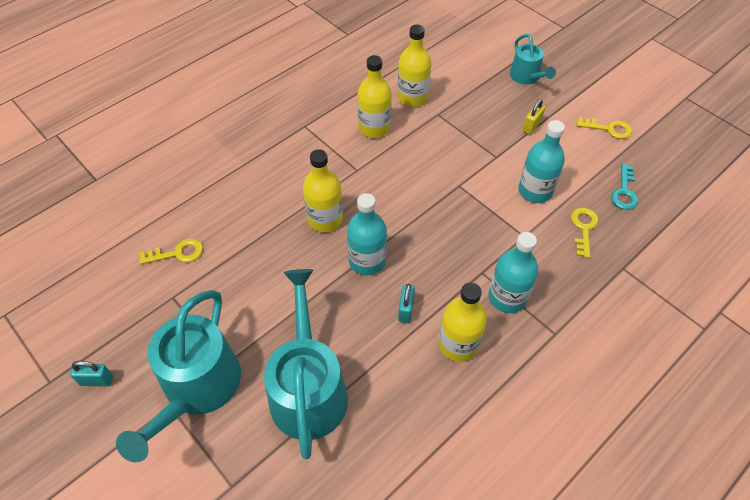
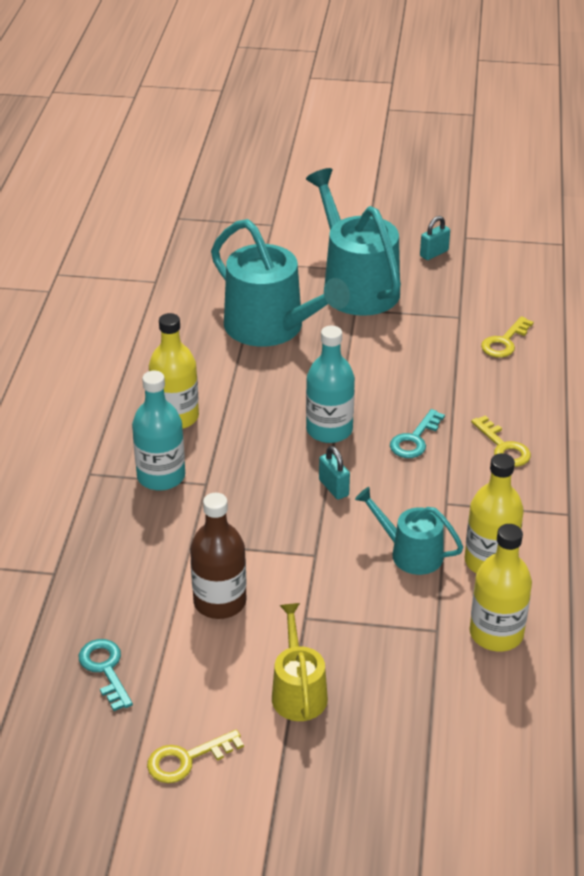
camera: 140 degrees right, 15 degrees down
yellow bottle [303,149,343,232] -> turquoise key [390,409,445,458]
turquoise padlock [398,284,415,323] -> turquoise padlock moved to [319,446,350,500]
turquoise watering can [510,34,556,85] -> turquoise watering can moved to [355,487,463,575]
turquoise bottle [518,120,565,203] -> brown bottle [190,493,247,619]
yellow padlock [523,99,545,135] -> yellow watering can [272,603,328,721]
yellow key [571,208,598,258] -> yellow key moved to [471,415,531,467]

